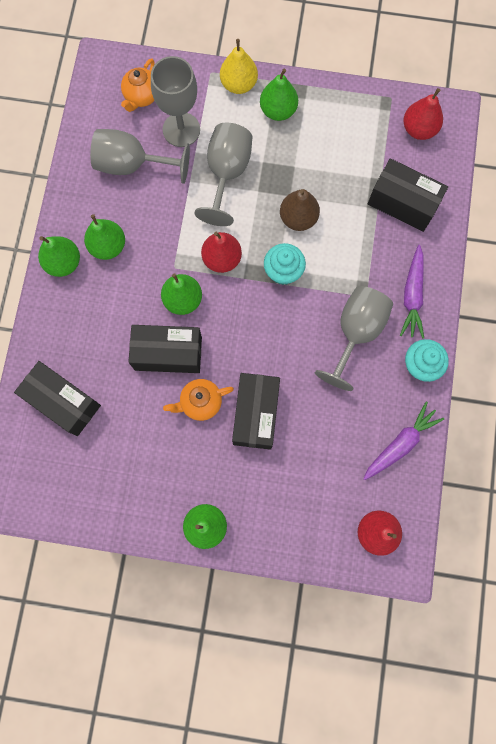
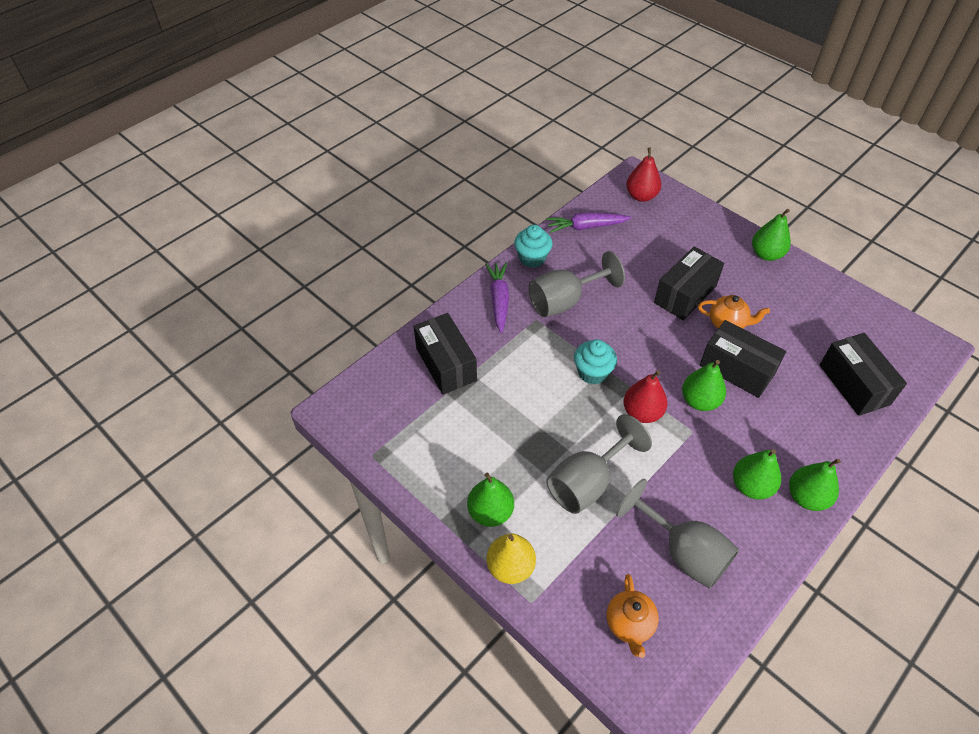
camera: 145 degrees left, 25 degrees down
orange teapot [121,58,155,112] -> orange teapot turned 120 degrees clockwise [607,574,659,658]
grey goblet [151,56,200,147] -> none
brown pear [280,189,320,231] -> none
purple carrot [400,245,424,339] -> purple carrot turned 45 degrees counterclockwise [485,262,509,333]
red pear [403,88,443,140] -> none

